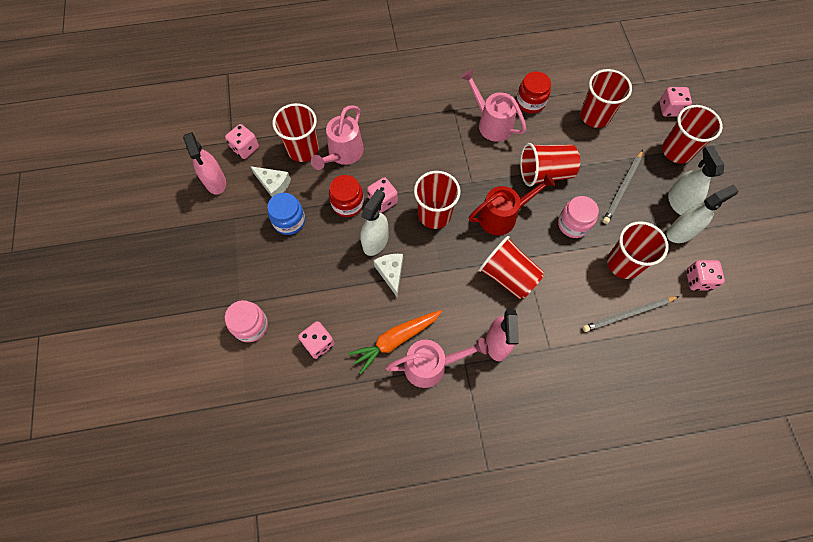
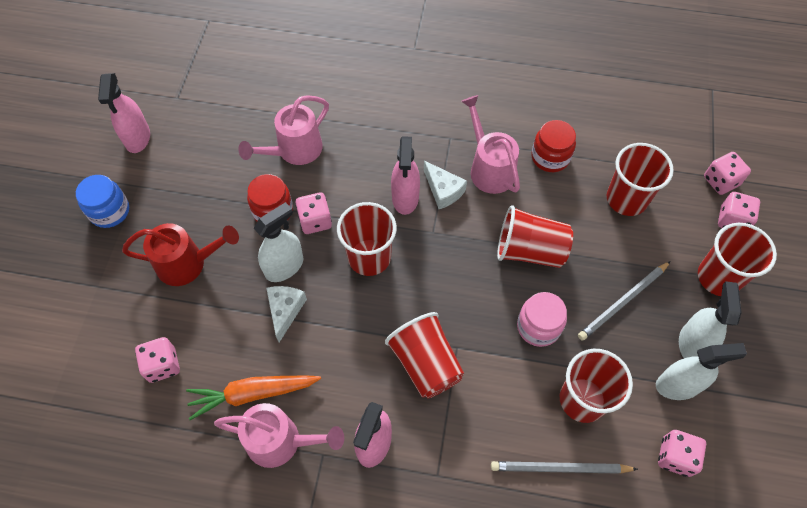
camera: 20 degrees right, 5 degrees down
pink dice [225,124,259,159] -> pink dice moved to [704,152,751,195]
pink jar [225,300,268,342] -> none
white cheese [250,166,291,197] -> white cheese moved to [424,161,467,209]
blue jar [267,193,305,235] -> blue jar moved to [76,175,129,228]
red cup [273,103,319,162] -> none
red watering can [469,173,555,235] -> red watering can moved to [122,223,239,286]
none -> pink spray bottle [391,136,420,215]

